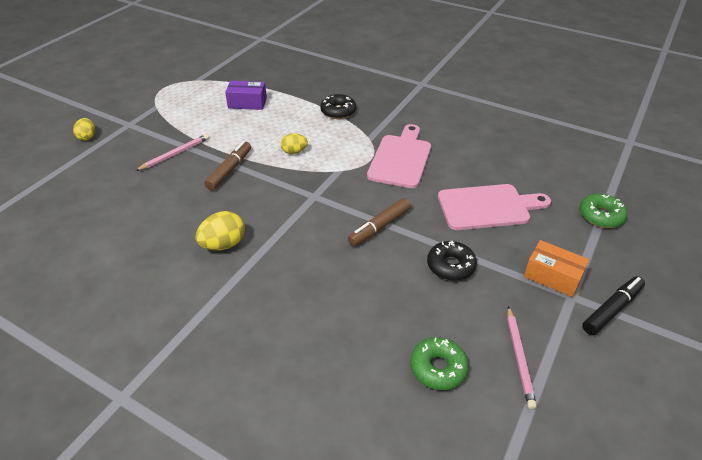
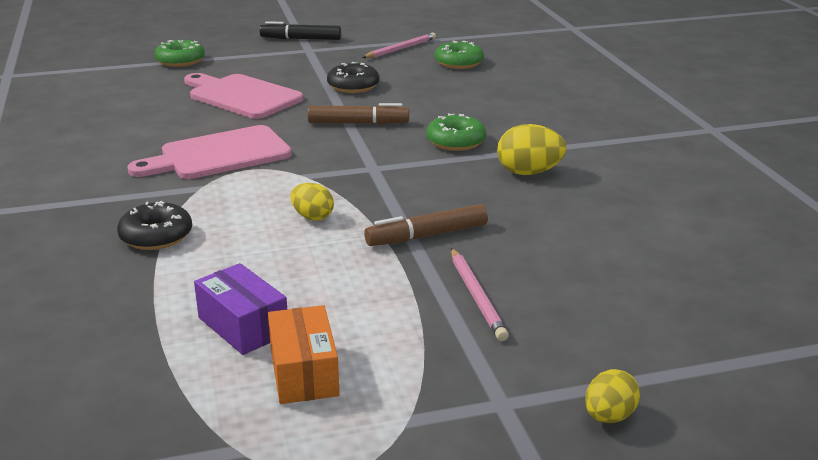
camera: 135 degrees left, 15 degrees down
pink pencil [135,134,209,171] -> pink pencil turned 105 degrees counterclockwise [451,248,509,341]
orange box [524,240,589,297] -> orange box moved to [268,305,340,404]
none -> green donut [426,114,486,151]

